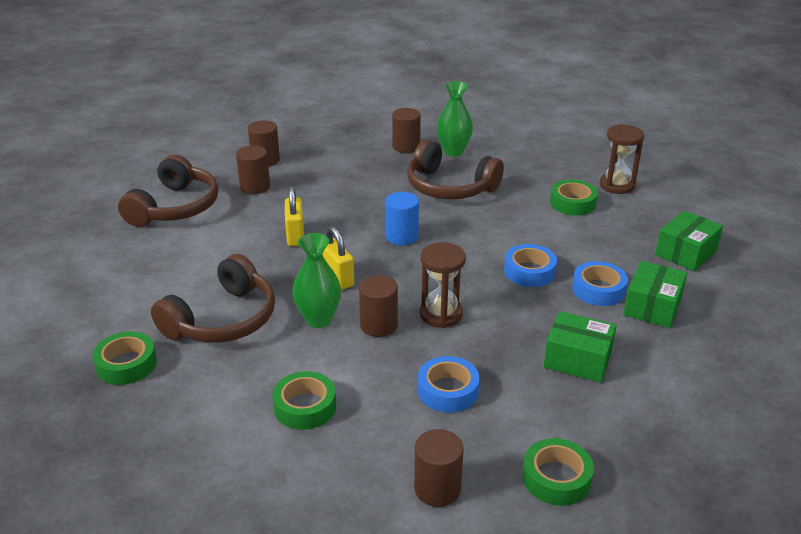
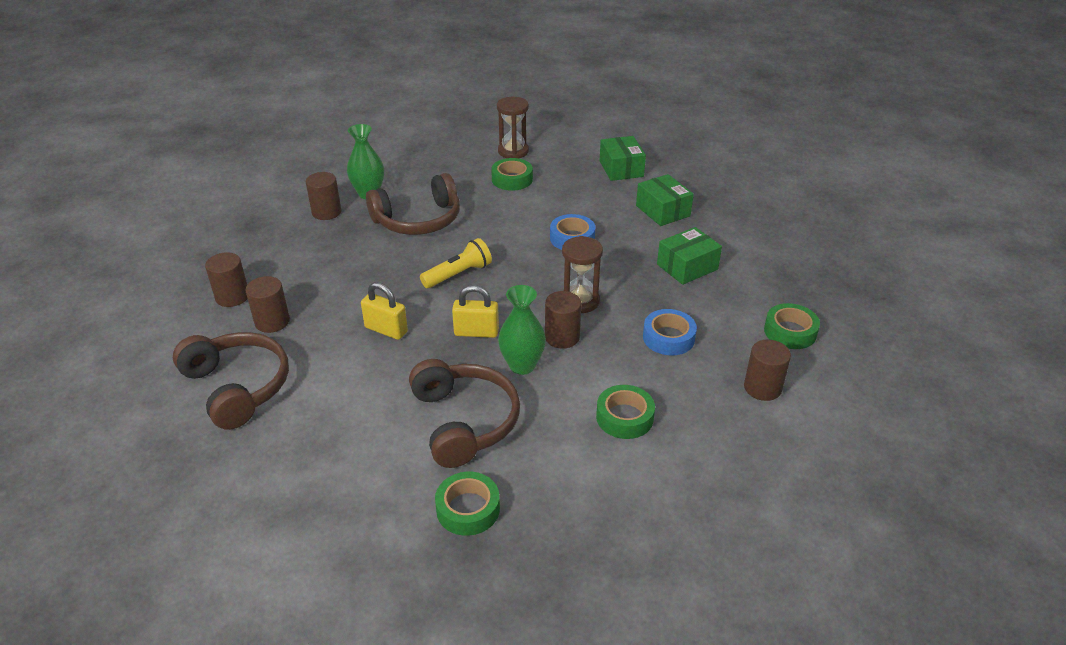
camera: 55 degrees left, 5 degrees up
blue cylinder [385,192,419,245] -> yellow flashlight [420,238,492,288]
blue tape [572,261,628,306] -> none

